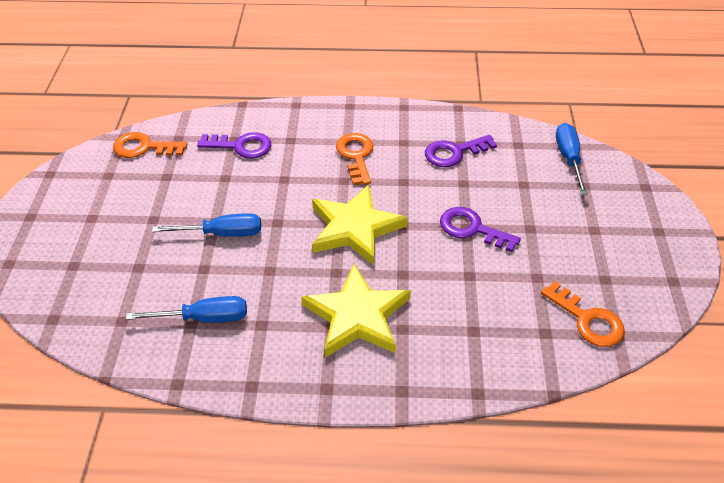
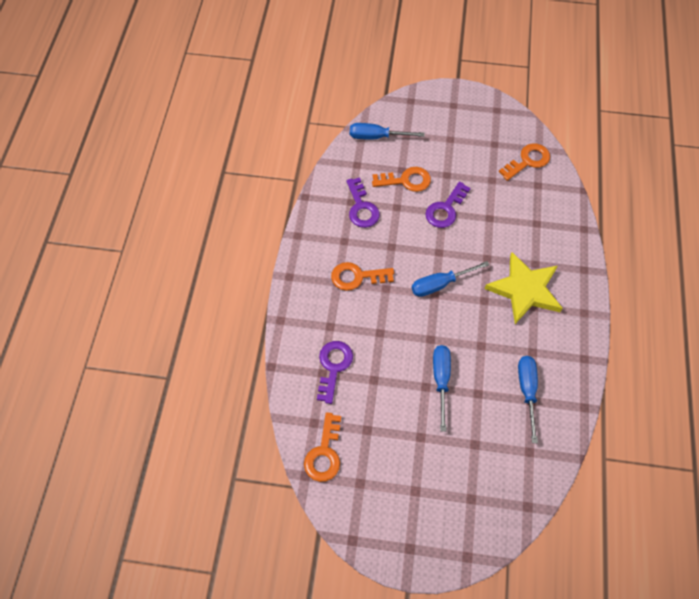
camera: 85 degrees left, 15 degrees up
yellow star [312,184,408,265] -> blue screwdriver [412,261,489,297]
none -> orange key [372,167,431,192]

